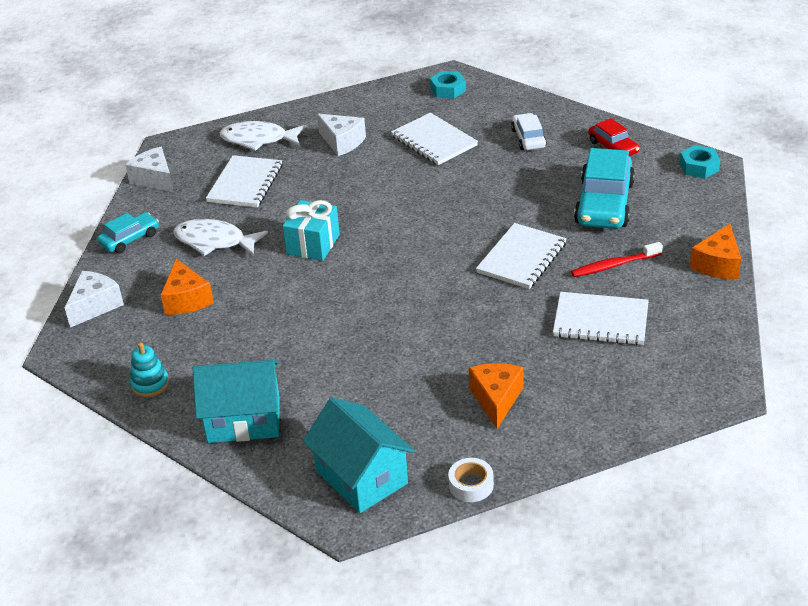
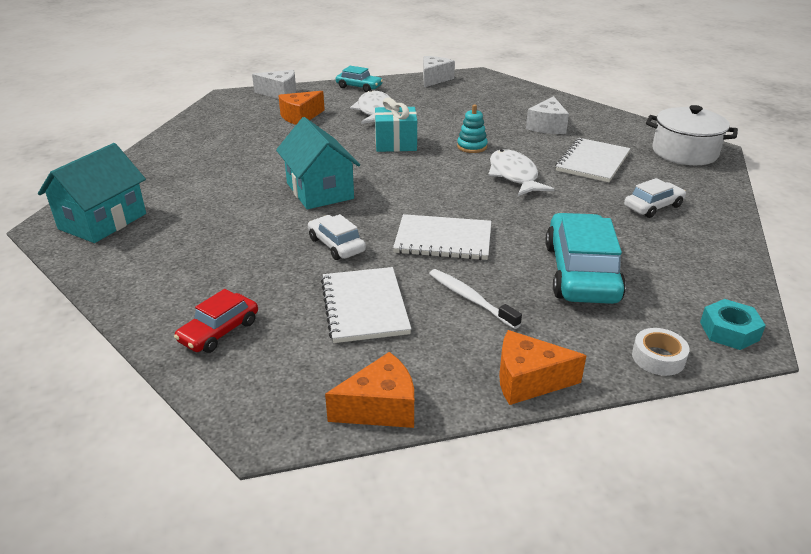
camera: 65 degrees right, 5 degrees down
turquoise stacking toy [130,342,169,397] -> turquoise stacking toy moved to [457,104,488,153]
turquoise house [193,360,280,443] -> turquoise house moved to [276,117,360,209]
white notebook [206,155,283,208] -> none
white fish [220,121,306,151] -> white fish moved to [488,150,555,196]
turquoise nut [430,71,466,99] -> white pot [646,105,738,165]
white tape [448,458,494,502] -> white tape moved to [632,328,690,376]
orange cheese [469,363,524,429] -> orange cheese moved to [325,352,414,428]
red toothbrush [571,242,663,277] -> white toothbrush [429,269,522,329]
turquoise car [574,148,635,229] -> turquoise car turned 105 degrees clockwise [545,213,626,304]
red car [588,118,639,156] -> red car moved to [174,289,258,353]
none -> white car [308,214,366,260]

